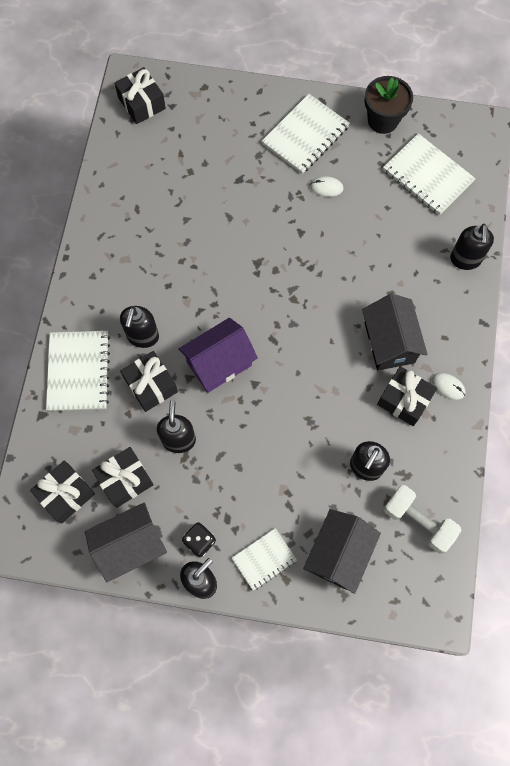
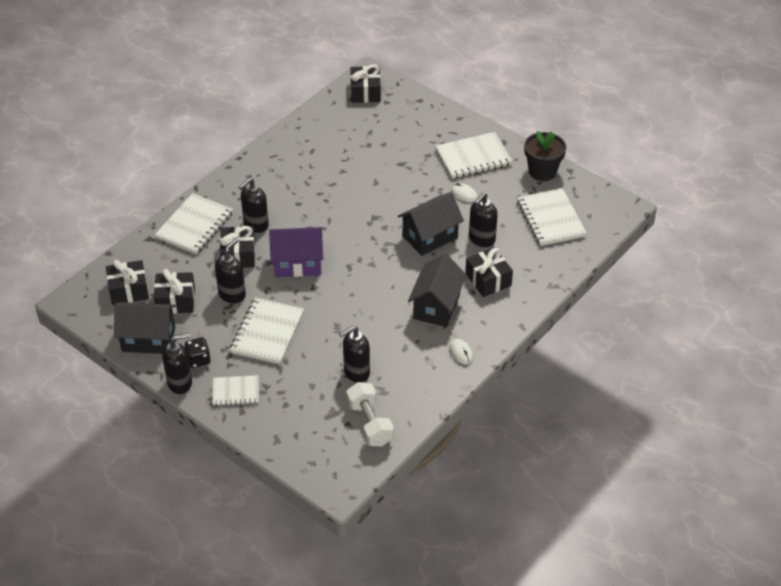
camera: 30 degrees right, 25 degrees down
black house [303,509,381,594] -> black house moved to [398,192,464,256]
black gift [377,366,437,426] -> black gift moved to [465,248,513,297]
black soap dispenser [450,224,494,270] -> black soap dispenser moved to [469,193,498,247]
none -> white notebook [230,297,304,364]

